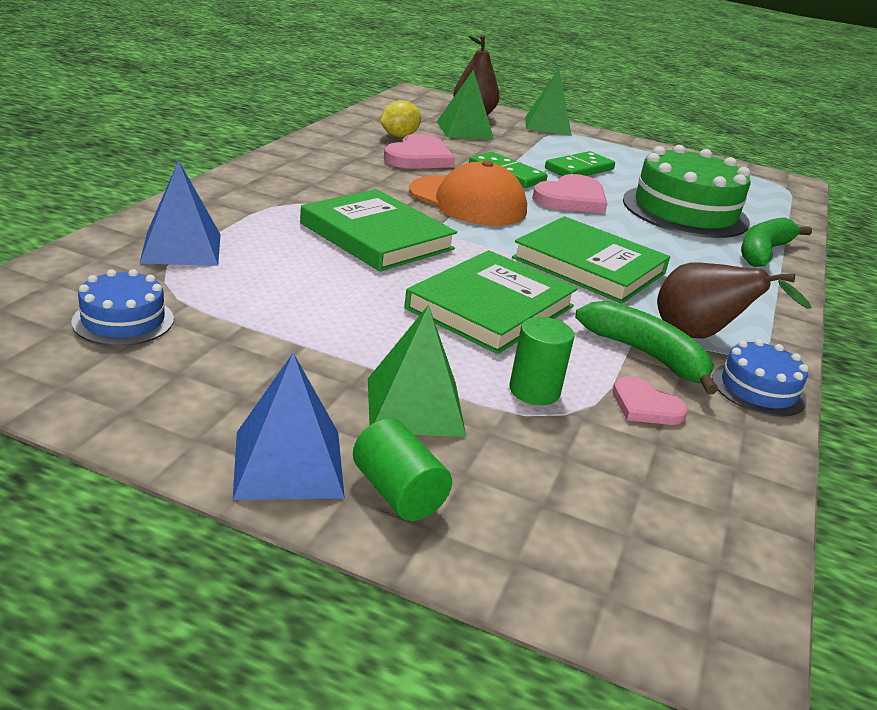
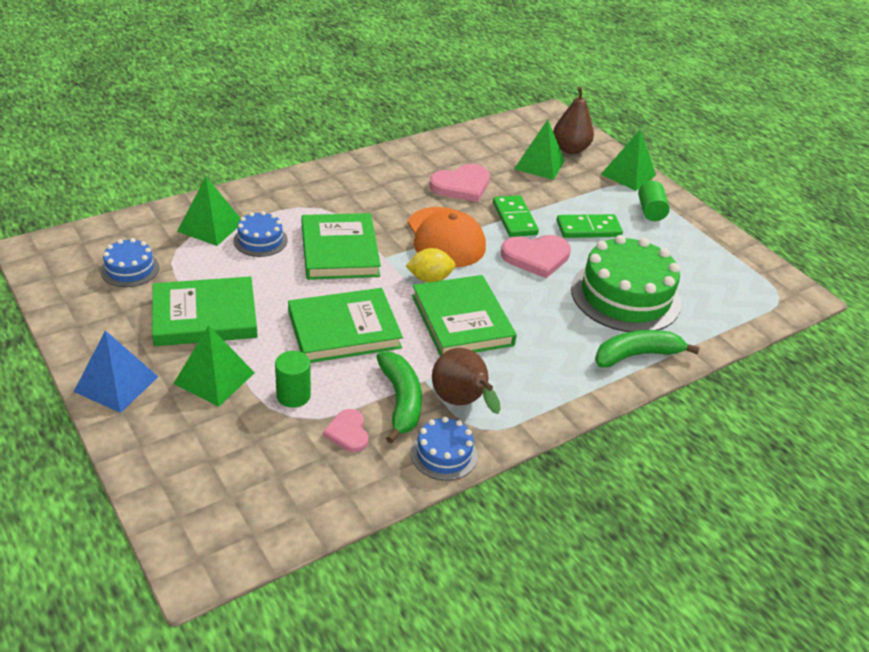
camera: 35 degrees right, 10 degrees up
blue pyramid [140,160,221,266] -> green pyramid [177,177,240,246]
green cylinder [353,418,452,521] -> green cylinder moved to [638,181,670,221]
yellow lemon [381,100,421,137] -> yellow lemon moved to [406,248,455,283]
none -> green book [152,276,258,346]
none -> blue cake [234,211,288,257]

